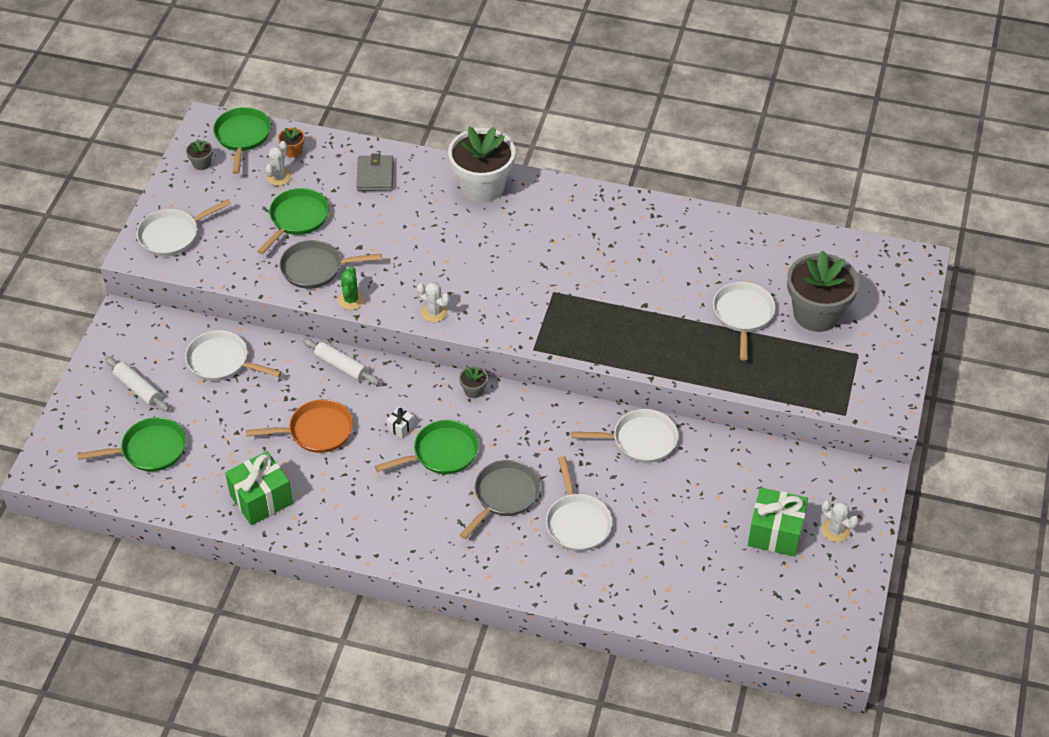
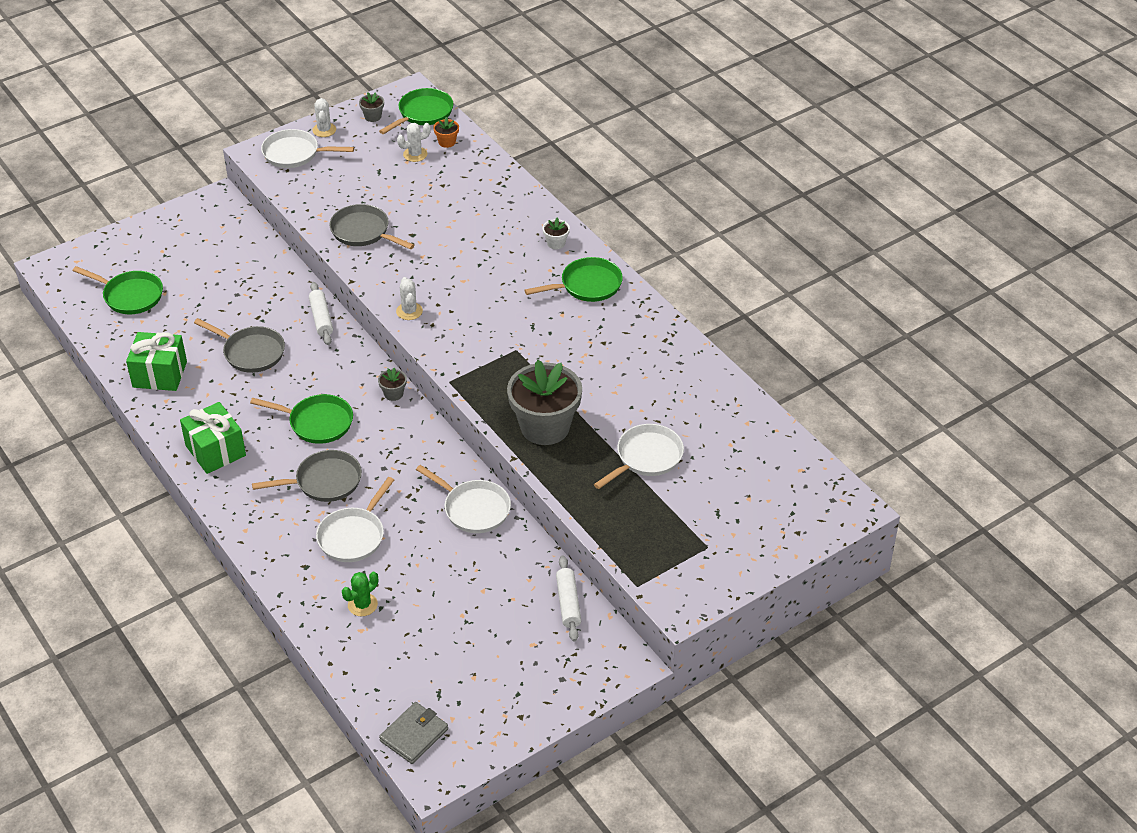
camera: 40 degrees right, 5 degrees down
white rolling pin [105,356,169,412] -> white rolling pin moved to [556,555,581,642]
white pan [185,330,282,381] -> none
orange pan [246,399,353,453] -> grey pan [194,318,285,373]
green pan [257,188,329,255] -> green pan moved to [525,257,623,302]
green cactus [338,266,364,310] -> green cactus moved to [342,572,378,616]
grey wallet [356,153,394,191] -> grey wallet moved to [379,702,448,764]
white gift [386,407,414,438] -> none
white flower pot [448,127,515,202] -> white flower pot [543,217,570,249], size x0.41
green gift [748,488,808,557] -> green gift moved to [180,402,246,474]
grey flower pot [787,250,859,332] -> grey flower pot moved to [507,360,582,445]
white cactus [821,500,859,542] -> white cactus moved to [312,98,336,137]

